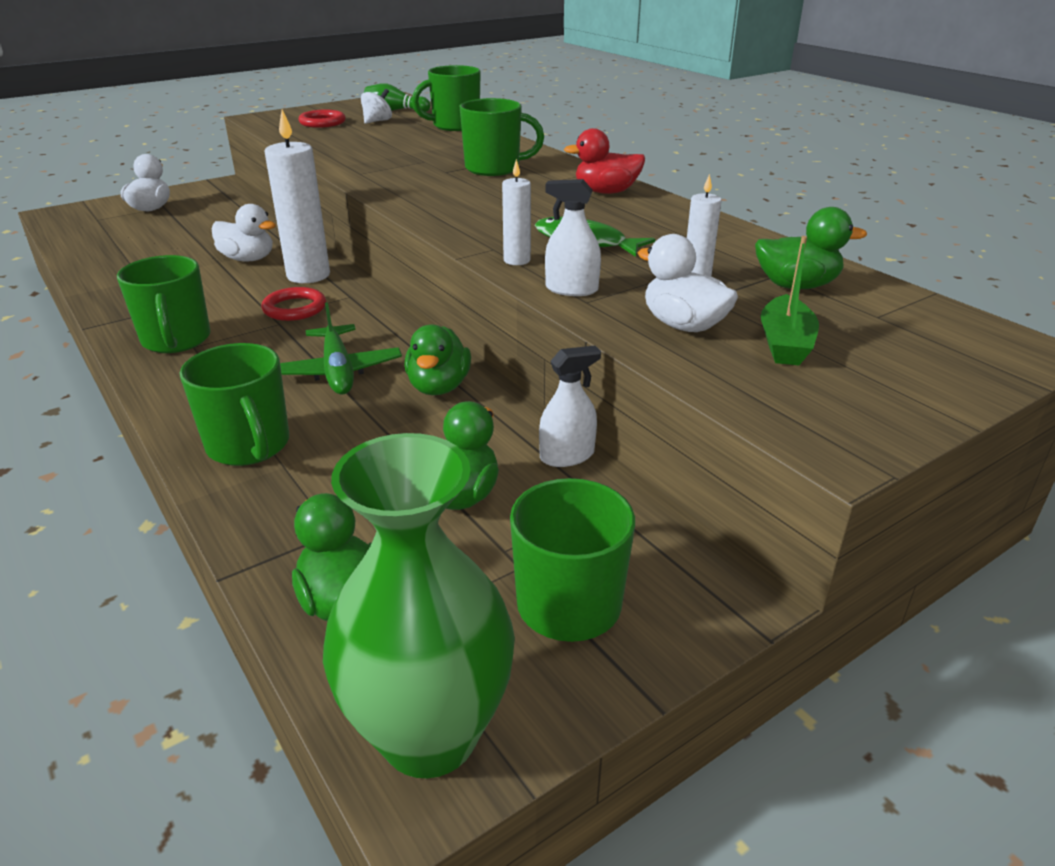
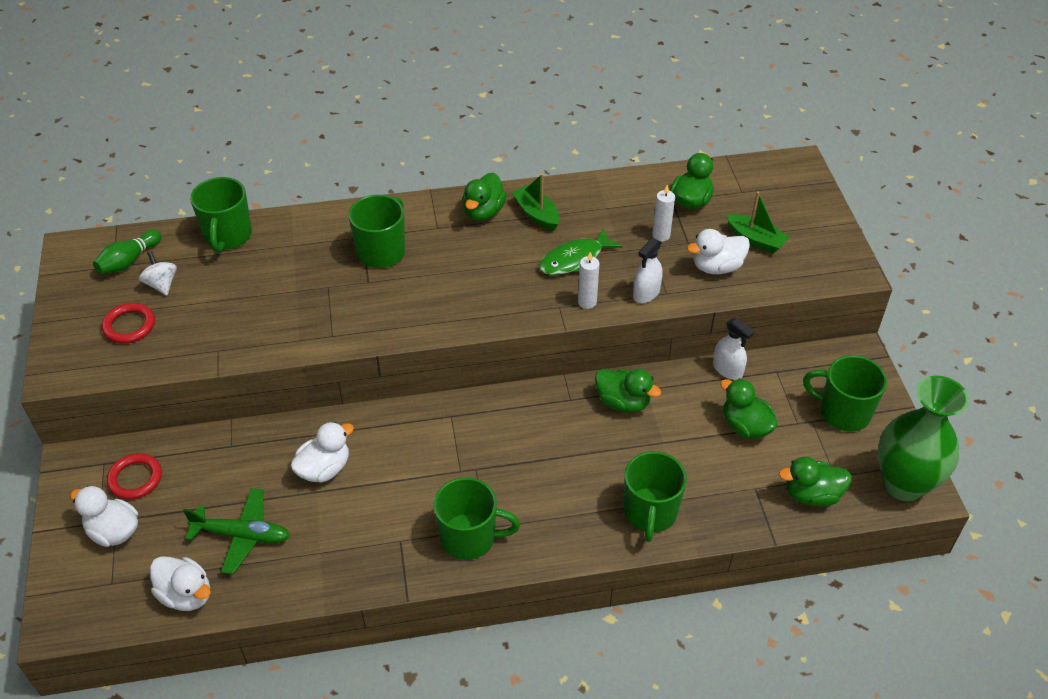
camera: 65 degrees left, 15 degrees up
green mug [180,343,289,466] -> green mug turned 105 degrees clockwise [624,451,687,542]
red ring [262,287,326,321] -> red ring moved to [107,453,162,500]
white candle [265,110,330,283] -> none
green plane [280,302,402,394] -> green plane moved to [183,488,290,575]
white spray bottle [539,346,601,467] -> white spray bottle turned 135 degrees clockwise [713,318,754,380]
red duck [564,128,645,194] -> green duck [463,173,507,221]
none -> white duck [150,556,211,611]
none -> green boat [512,173,560,231]

